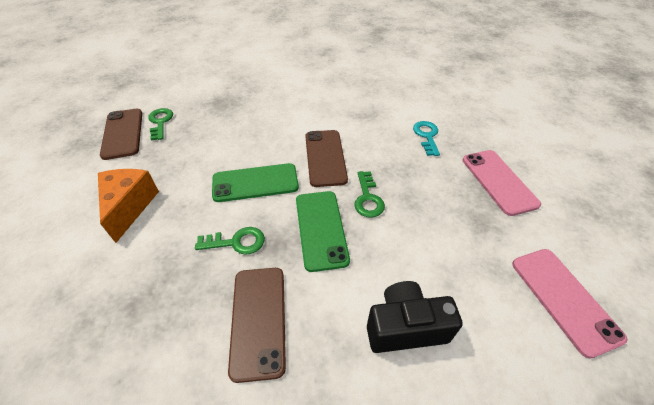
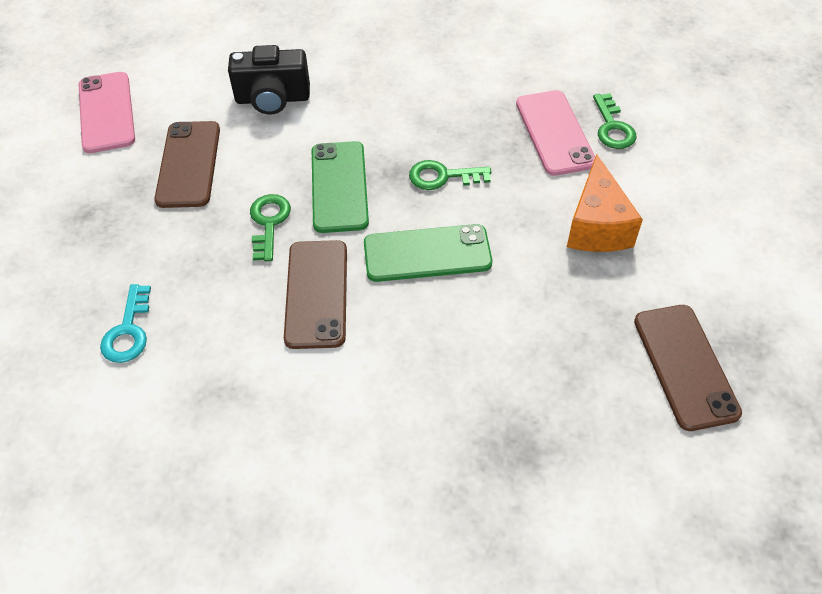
camera: 175 degrees left, 5 degrees up
green key [148,108,173,140] -> green key moved to [593,93,636,149]
brown phone [228,268,286,383] -> brown phone moved to [154,121,220,208]
pink phone [463,150,541,216] -> pink phone moved to [516,90,595,176]

